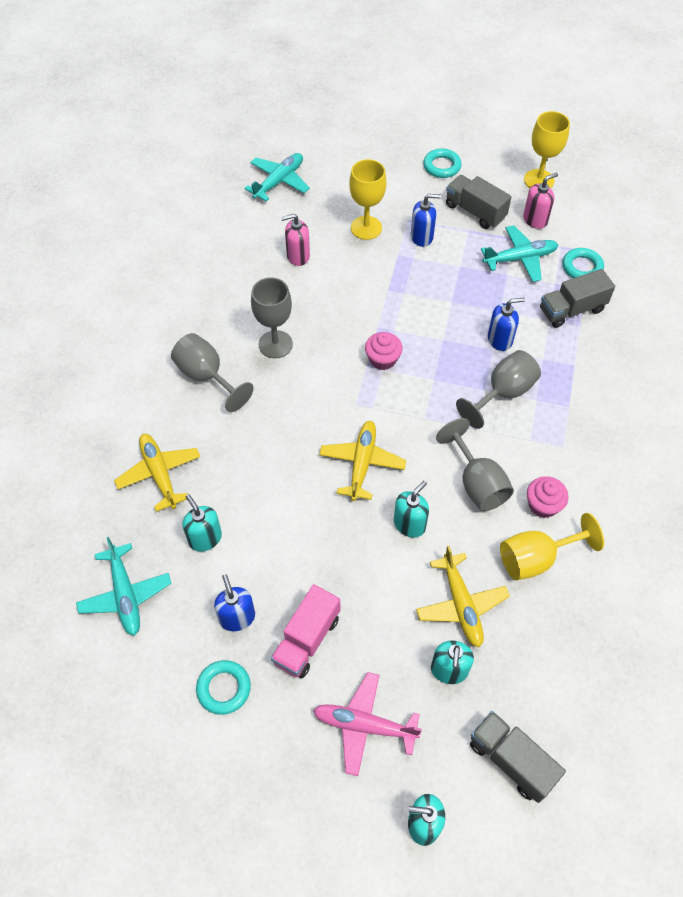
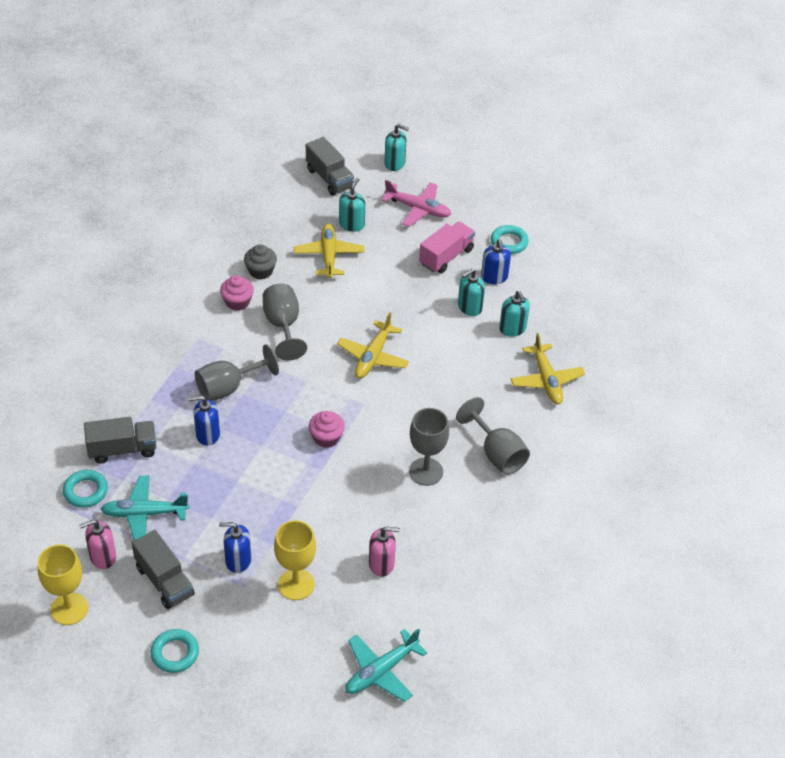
camera: 170 degrees left, 10 degrees down
turquoise plane [76,537,172,636] -> none
turquoise soap dispenser [394,481,429,538] -> turquoise soap dispenser moved to [458,269,485,316]
yellow goblet [500,513,604,580] -> grey cupcake [244,244,277,279]

